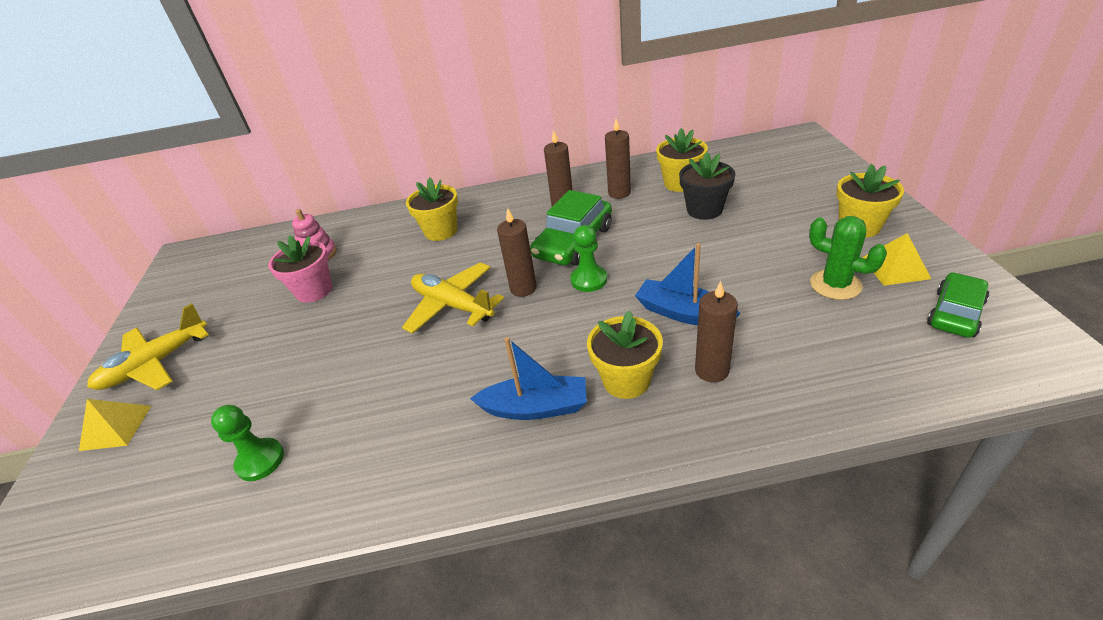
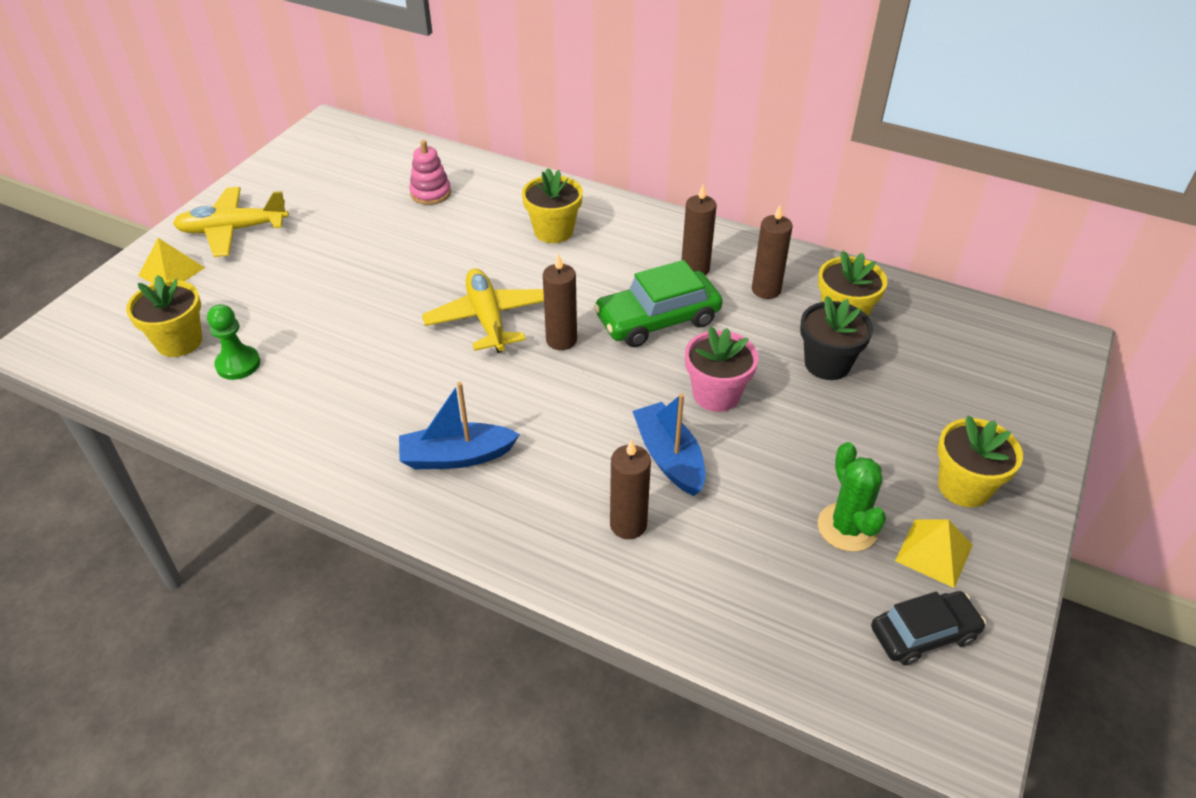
camera: 30 degrees right, 5 degrees up
pink flower pot [268,235,332,303] -> pink flower pot moved to [685,327,759,412]
blue boat [470,337,587,420] -> blue boat turned 135 degrees clockwise [399,382,520,469]
green pawn [571,225,607,292] -> none
yellow flower pot [587,311,663,399] -> yellow flower pot moved to [126,275,202,357]
green car [927,272,989,338] -> black car [871,591,986,665]

